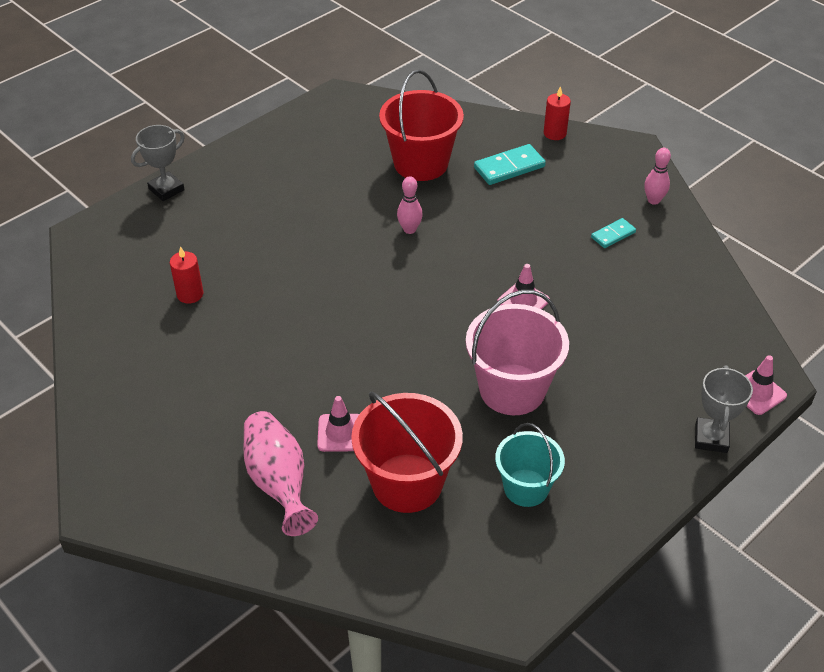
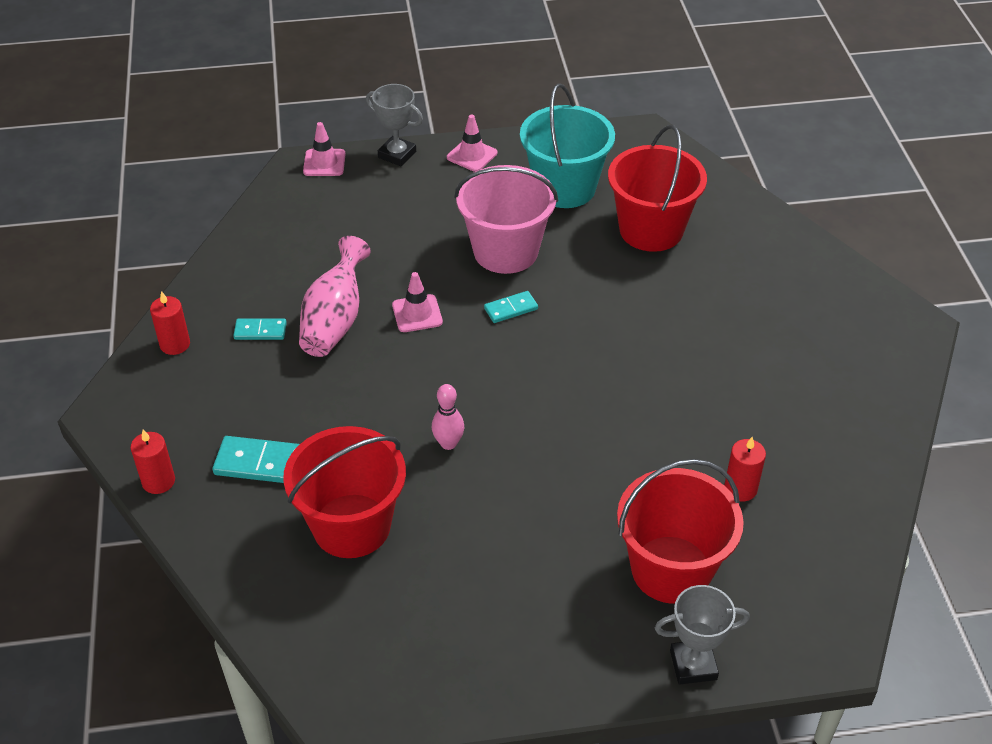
camera: 145 degrees left, 0 degrees up
pink vase [243,411,318,536] -> pink vase moved to [299,236,371,357]
pink traffic cone [317,396,359,452] -> pink traffic cone moved to [447,115,497,172]
turquoise bucket [495,423,565,507] -> turquoise bucket [520,83,615,208], size x1.58
pink bowling pin [644,148,671,205] -> red candle [150,291,190,355]
grey trophy [695,365,753,453] -> grey trophy turned 75 degrees clockwise [366,84,423,166]
none -> turquoise domino [484,291,538,323]
none -> red bucket [617,459,744,604]

